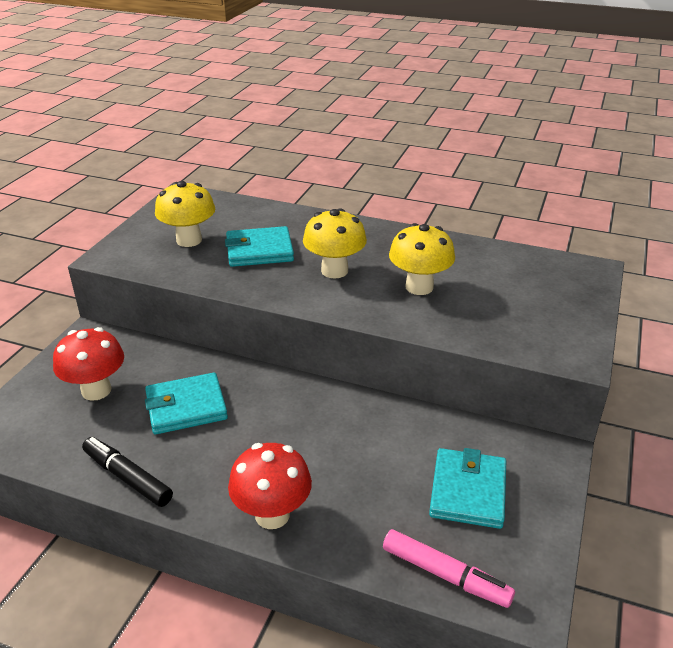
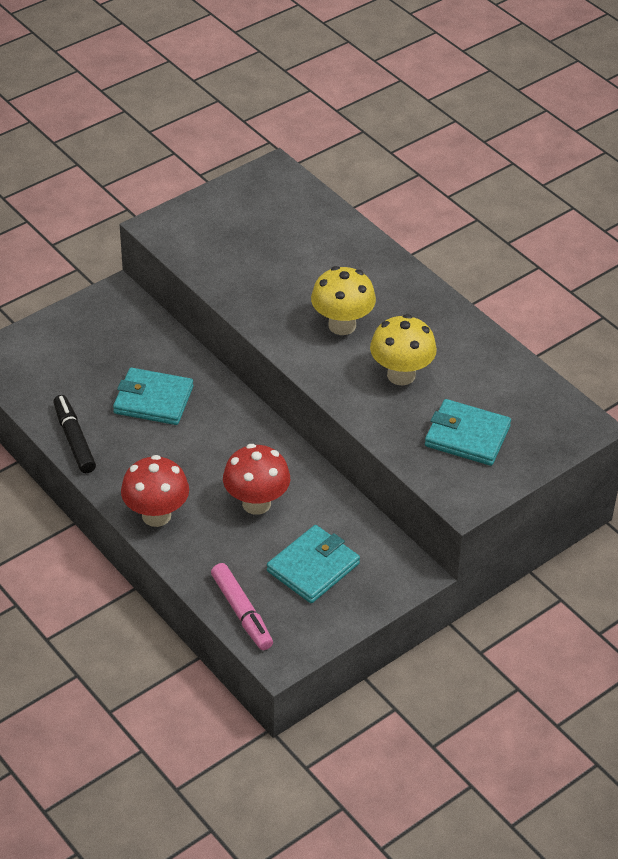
camera: 30 degrees right, 10 degrees up
red mushroom [53,327,124,401] -> red mushroom moved to [223,444,290,515]
yellow mushroom [155,181,215,247] -> none
turquoise wallet [225,226,294,267] -> turquoise wallet moved to [425,399,511,466]

